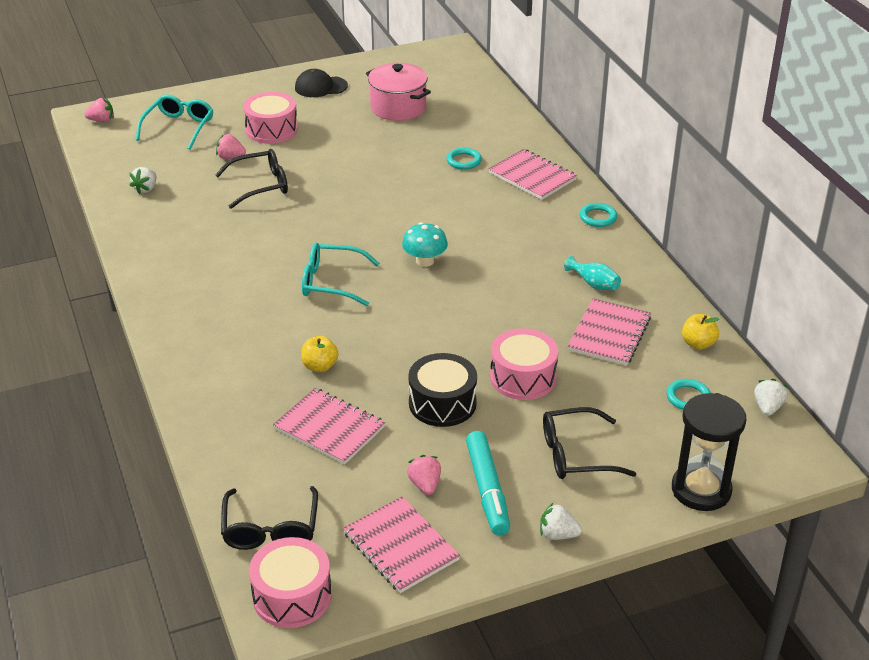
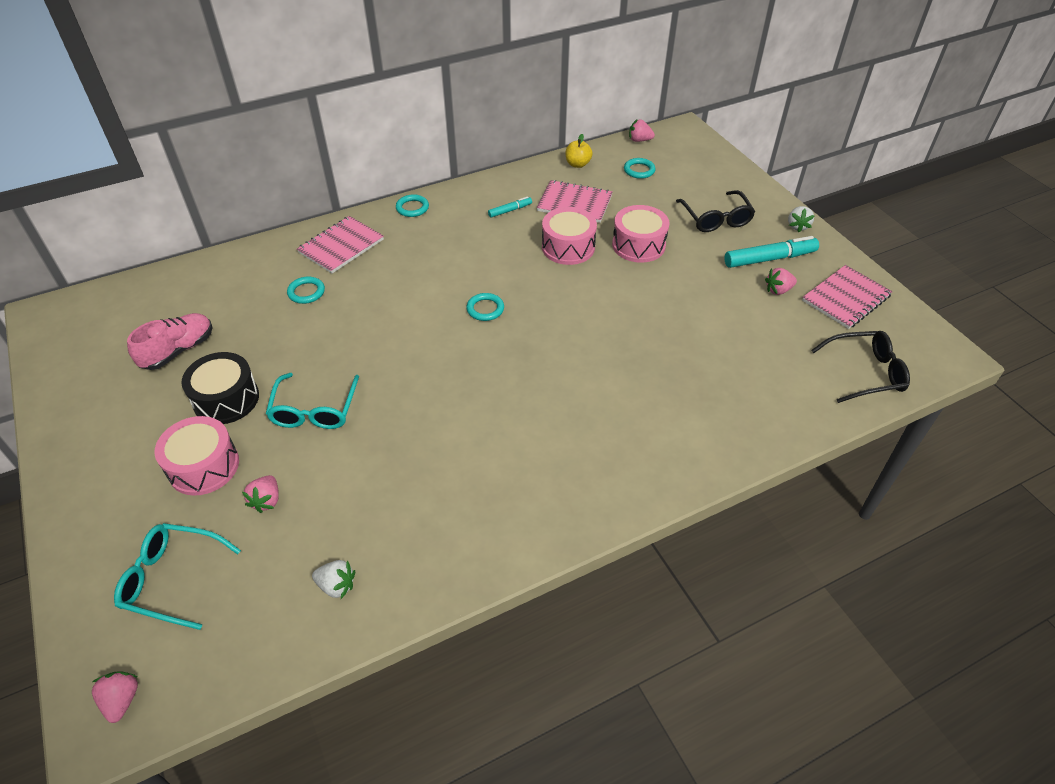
camera: 95 degrees left, 10 degrees up
black glasses [215,149,288,209] -> none
pink drum [249,537,332,628] -> pink drum moved to [542,207,597,265]
pink notebook [273,388,385,465] -> none
black cap [295,69,348,97] -> none
yellow apple [301,336,339,372] -> none
turquoise glasses [302,243,380,306] -> turquoise glasses moved to [266,373,359,429]
pink pot [366,63,431,121] -> pink shoe [127,313,213,370]
turquoise mushroom [402,222,448,267] -> turquoise ring [466,293,504,321]
black drum [408,353,477,427] -> black drum moved to [181,352,259,424]
turquoise vase [564,256,621,290] -> turquoise marker [488,196,532,218]
black hourglass [672,393,746,511] -> none
white strawberry [754,379,787,416] -> pink strawberry [629,119,655,142]

